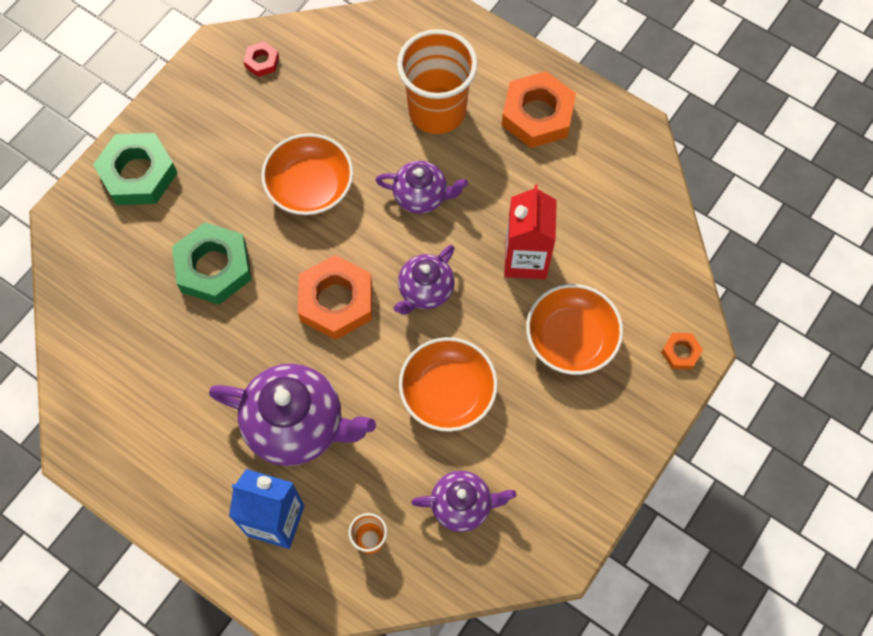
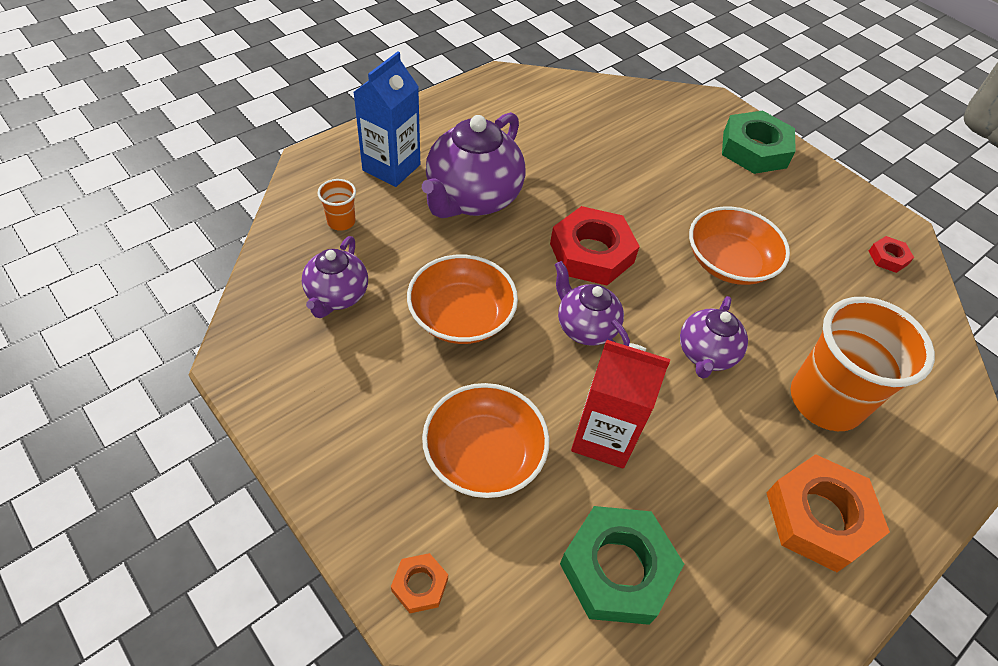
camera: 100 degrees right, 15 degrees down
green nut [172,222,252,305] -> green nut moved to [560,506,684,625]
orange nut [298,255,372,340] -> red nut [550,206,640,285]

